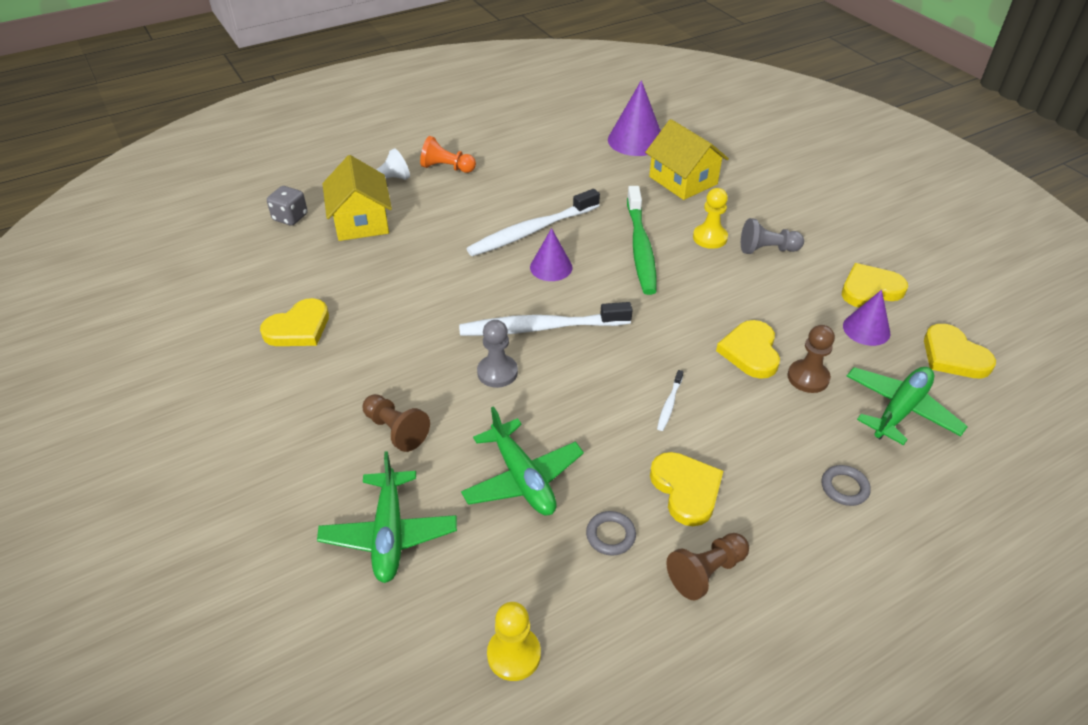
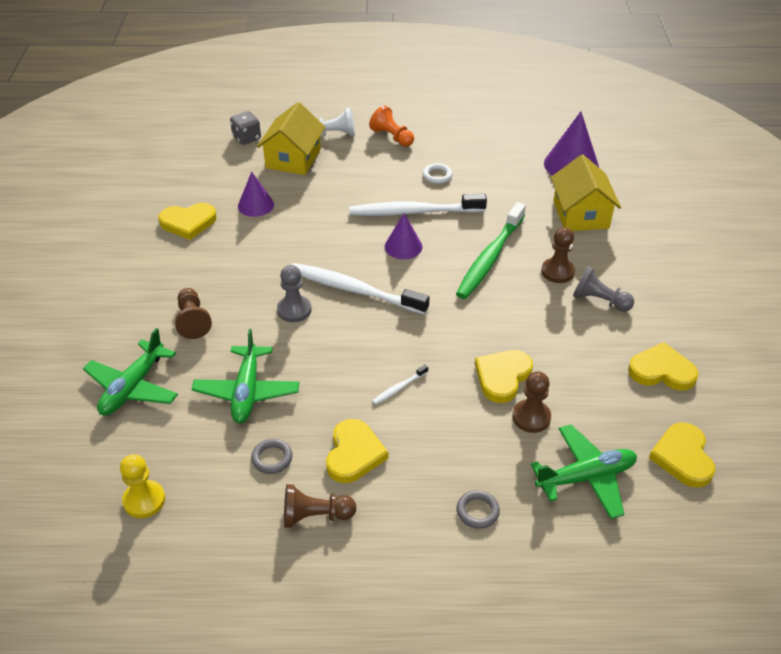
camera: 30 degrees right, 0 degrees up
yellow pawn [693,188,728,249] -> brown pawn [541,227,575,283]
purple cone [843,290,890,346] -> purple cone moved to [238,172,274,217]
none -> white ring [423,163,453,184]

